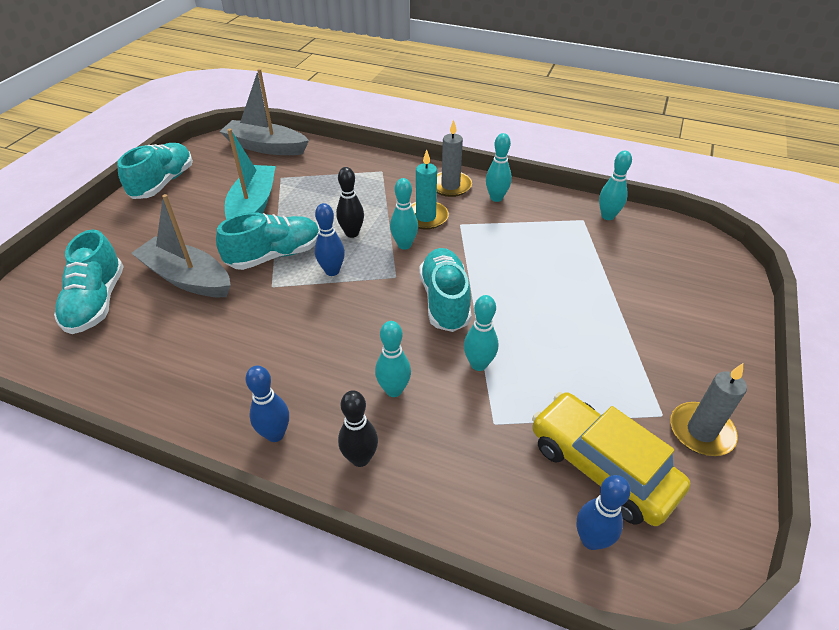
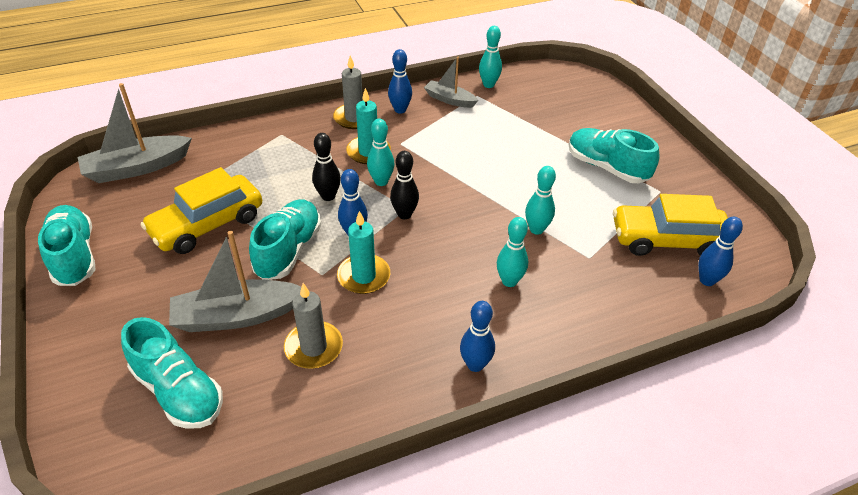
camera: 45 degrees left, 0 degrees up
turquoise boat [225,129,276,219] -> yellow car [141,167,262,254]
black bowling pin [338,390,378,467] -> black bowling pin moved to [390,151,419,219]
turquoise shoe [419,248,471,332] -> turquoise shoe moved to [569,128,659,183]
turquoise bowling pin [486,133,512,202] -> blue bowling pin [388,49,412,114]
grey candle [670,363,747,456] -> grey candle moved to [284,283,343,369]
none -> turquoise candle [337,211,390,294]
none -> grey boat [424,57,479,108]

